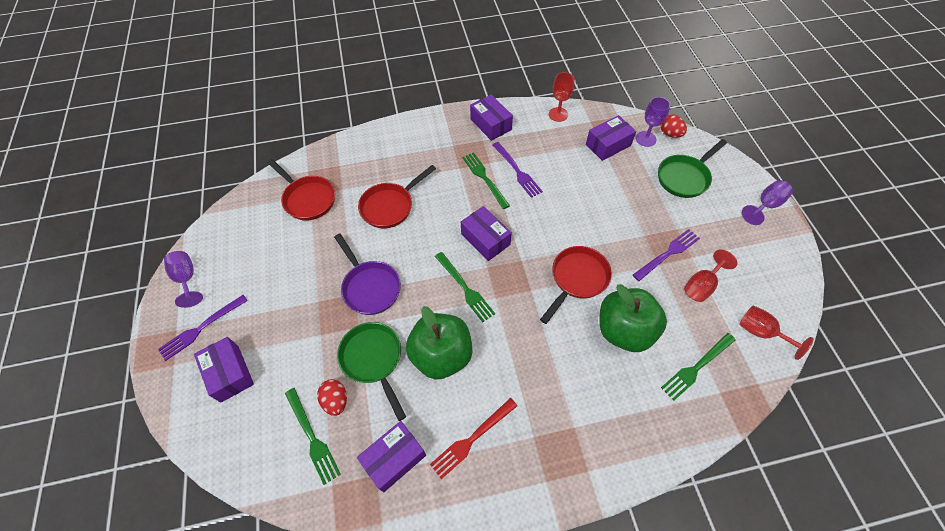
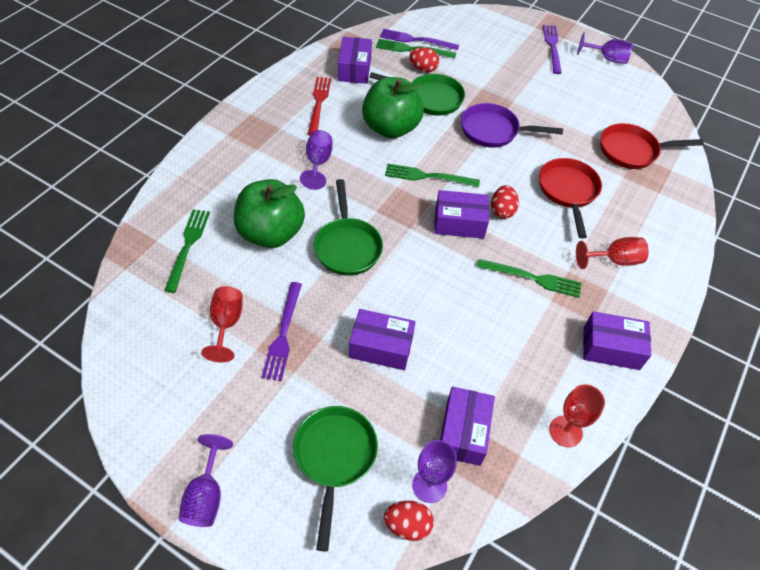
camera: 130 degrees right, 5 degrees down
purple box [194,337,254,403] -> purple box moved to [349,309,416,370]
purple fork [492,142,543,198] -> purple fork moved to [380,29,459,50]
red pan [540,246,612,324] -> green pan [314,179,383,276]
red goblet [740,306,813,360] -> red goblet moved to [576,237,649,269]
none -> purple goblet [300,130,332,190]
none -> red egg [491,185,519,219]

